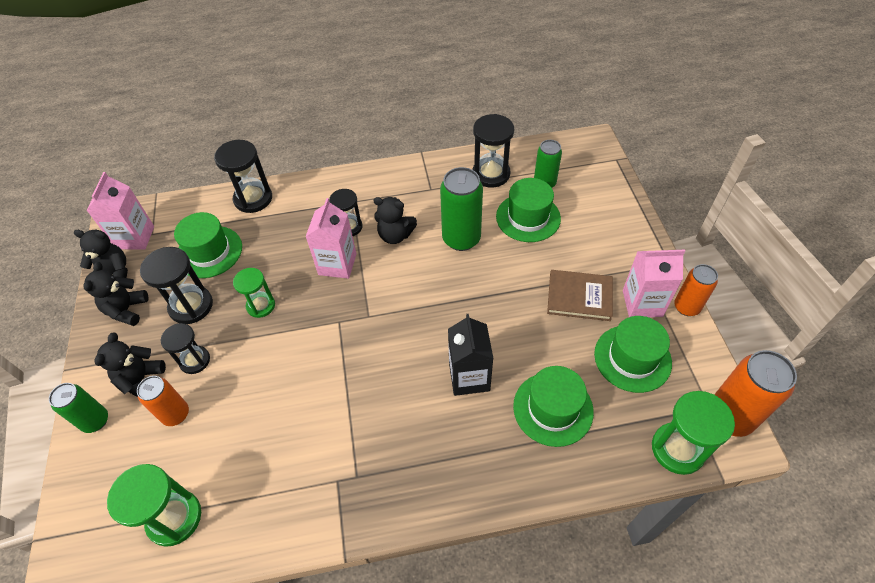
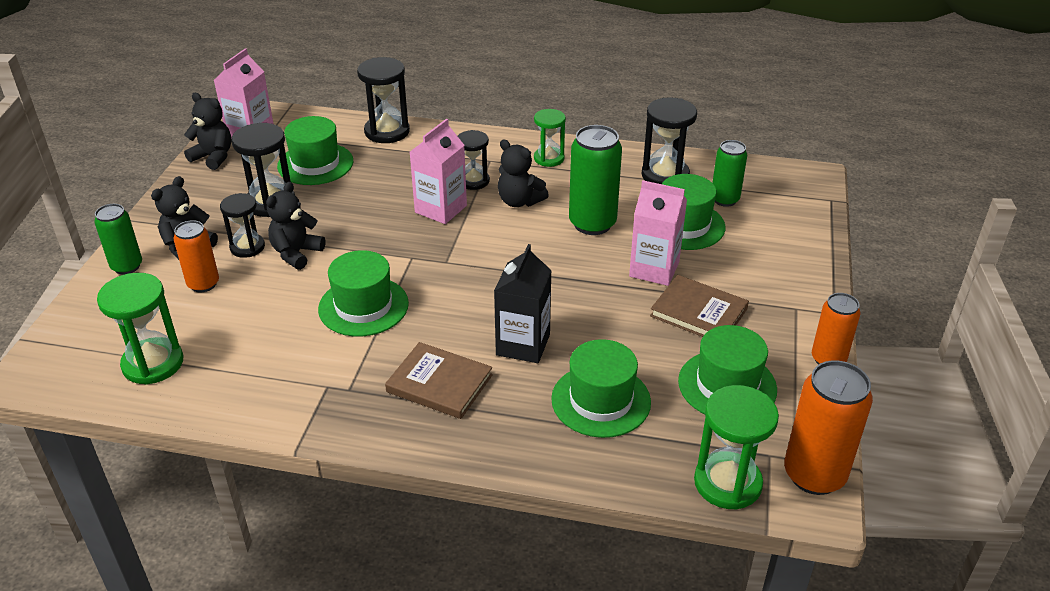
camera: 20 degrees right, 15 degrees down
black teddy bear [83,262,149,326] -> black teddy bear moved to [266,182,325,270]
green hourglass [233,268,275,318] -> green hourglass moved to [534,109,566,167]
pink carton [623,250,685,317] -> pink carton moved to [629,180,687,286]
none -> green hat [318,250,409,337]
none -> brown book [385,342,493,419]

